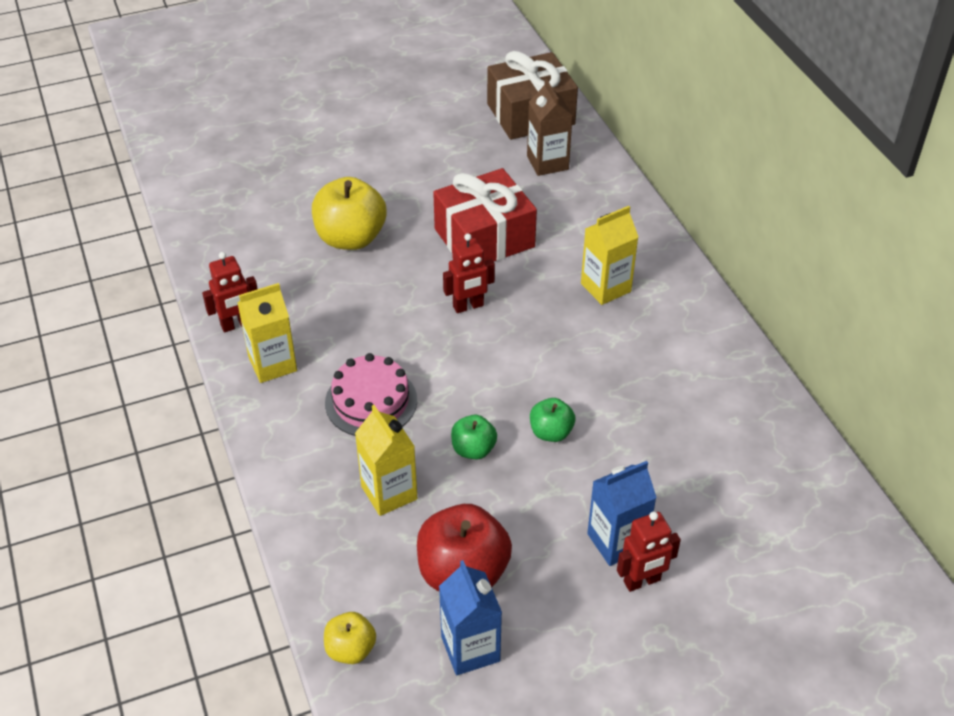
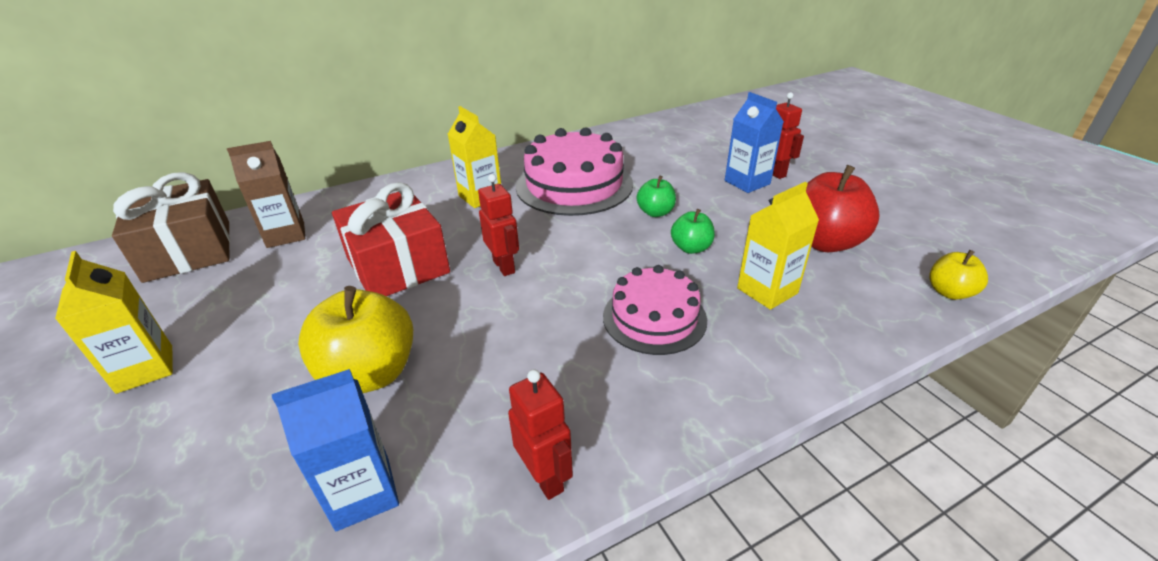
camera: 95 degrees left, 10 degrees down
yellow carton [237,283,297,383] -> yellow carton moved to [55,251,173,394]
blue carton [439,560,502,675] -> blue carton moved to [272,369,399,531]
none -> pink cake [516,127,633,216]

